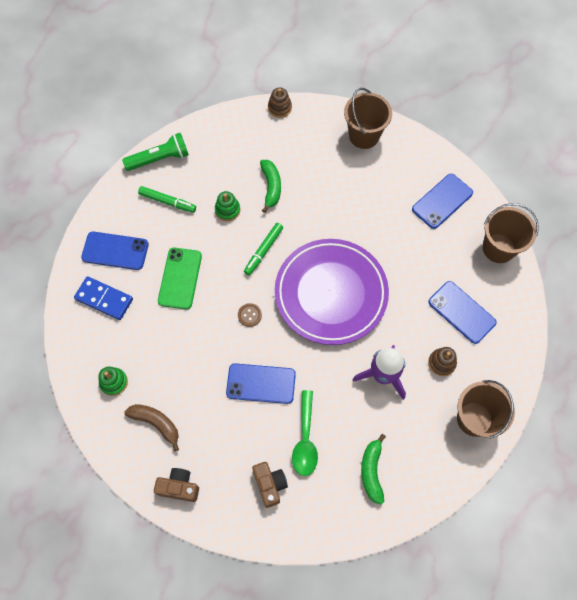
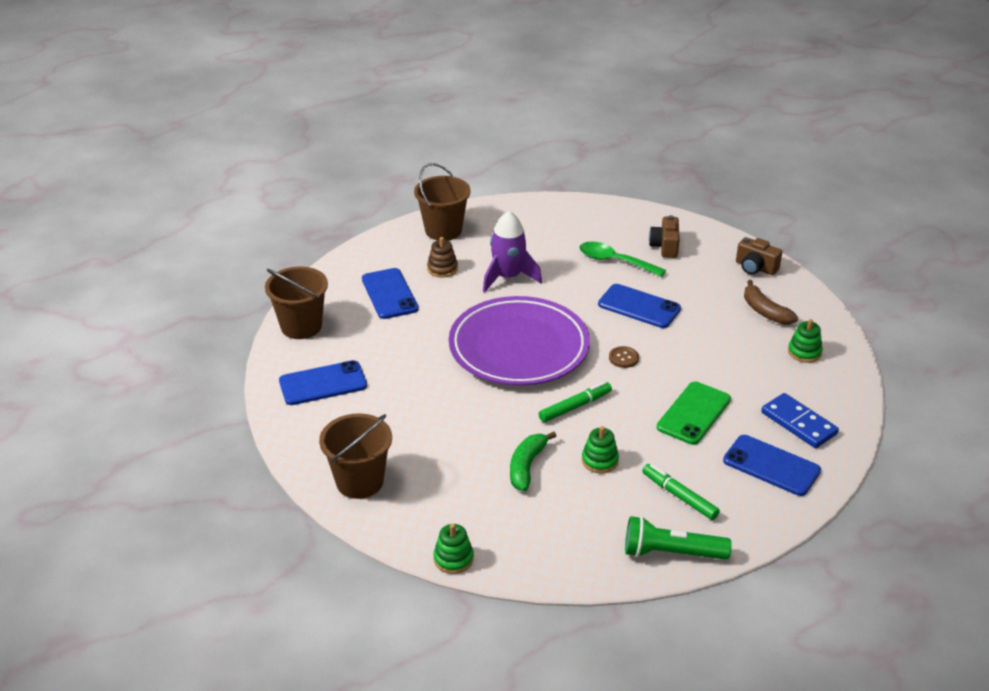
camera: 155 degrees left, 30 degrees down
brown stacking toy [268,88,292,118] -> green stacking toy [433,524,474,574]
green spoon [292,390,318,476] -> green spoon turned 90 degrees counterclockwise [579,242,666,277]
green banana [361,434,386,505] -> none

